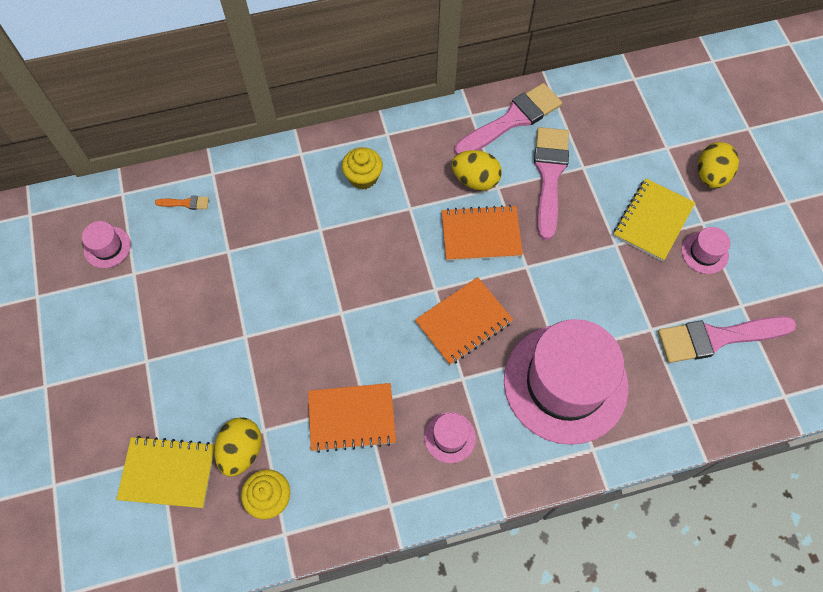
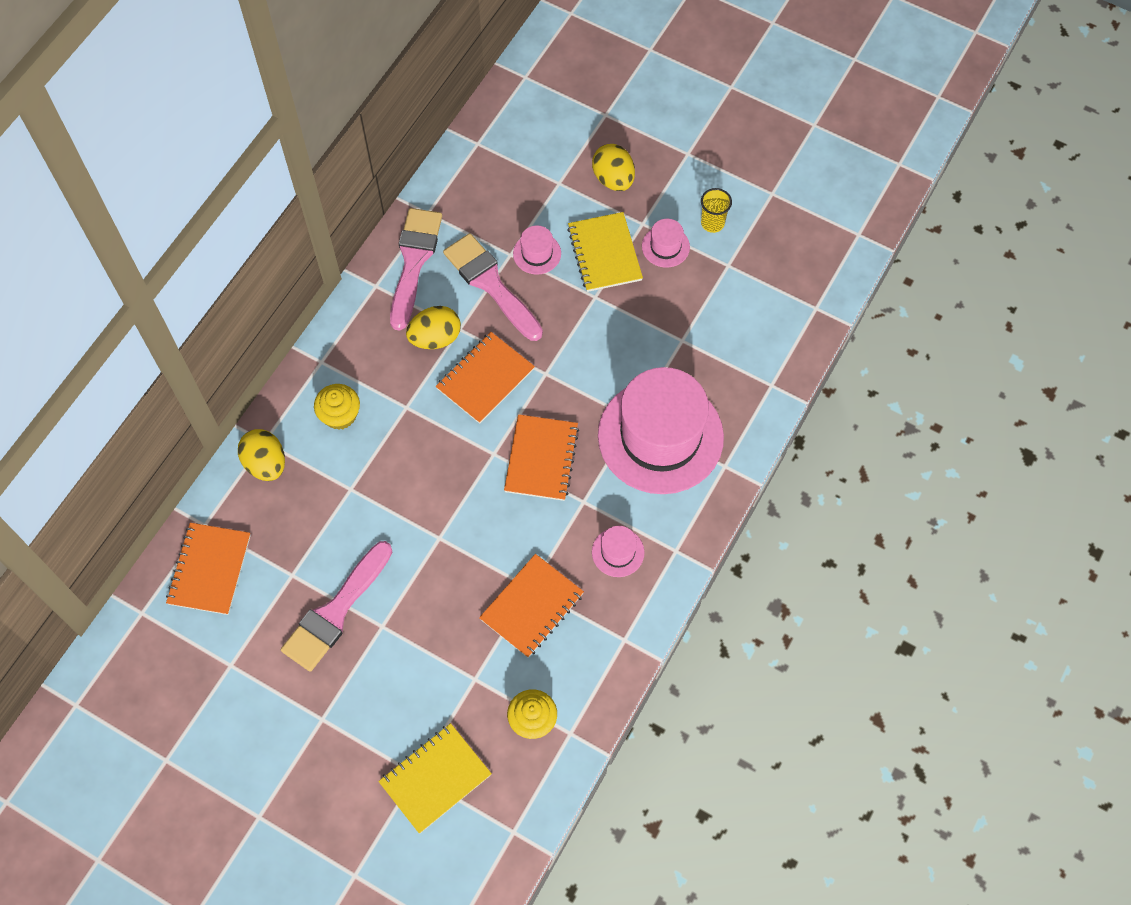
camera: 45 degrees left, 0 degrees up
pink hat [82,221,131,268] -> pink hat moved to [513,225,561,275]
orange brush [155,196,209,210] -> orange notebook [166,523,251,615]
yellow egg [214,417,262,477] -> yellow egg moved to [238,429,285,481]
pink brush [658,316,796,363] -> pink brush moved to [281,541,392,672]
none -> yellow cup [701,188,732,233]

